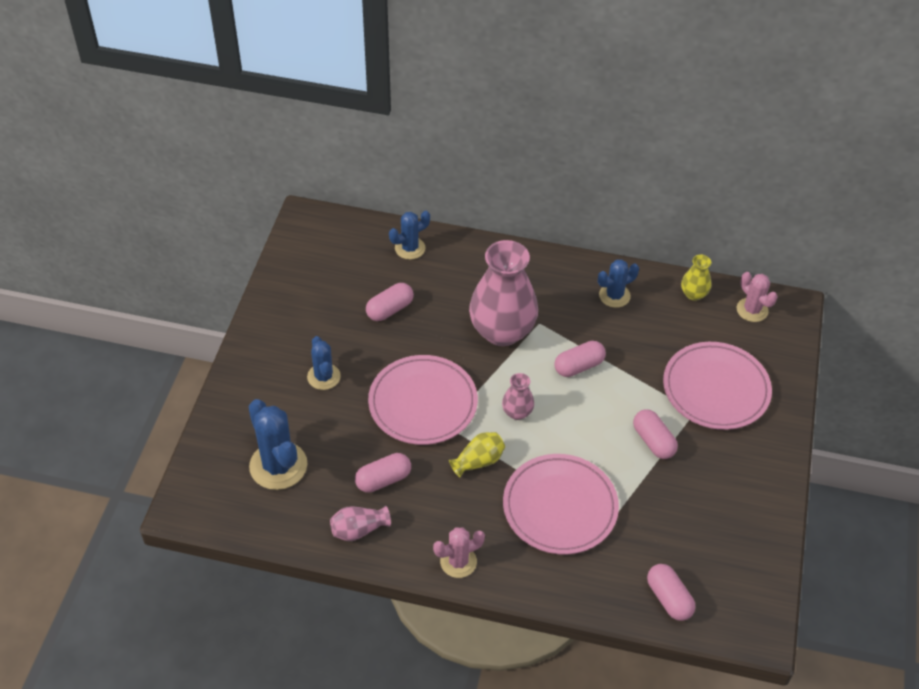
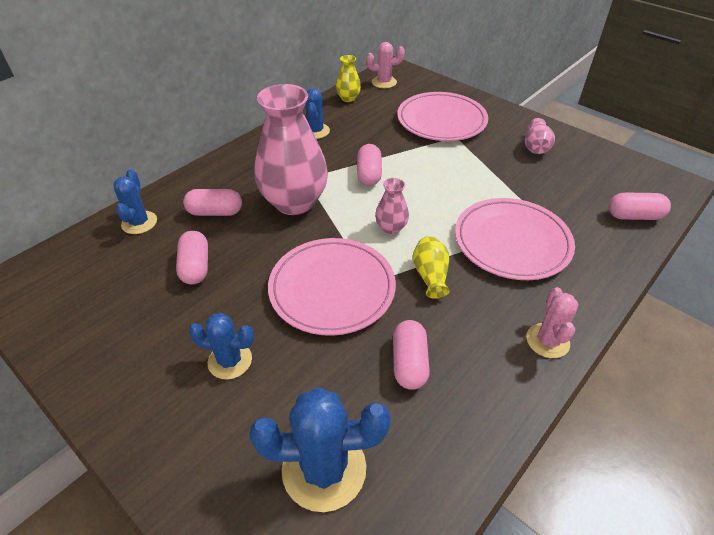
camera: 60 degrees left, 5 degrees down
pink vase [330,506,391,541] -> pink vase moved to [525,118,555,154]
pink capsule [633,409,678,459] -> pink capsule moved to [183,189,242,216]

